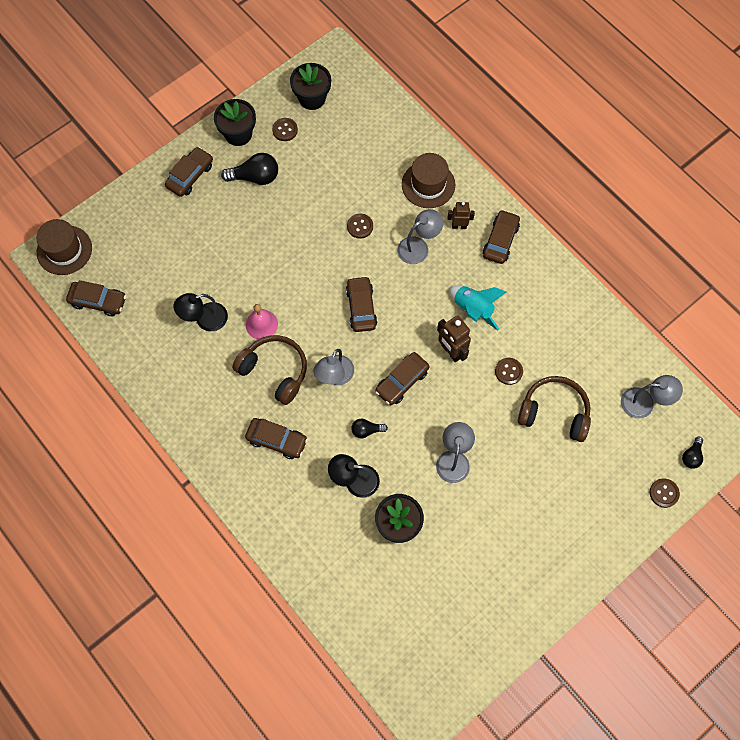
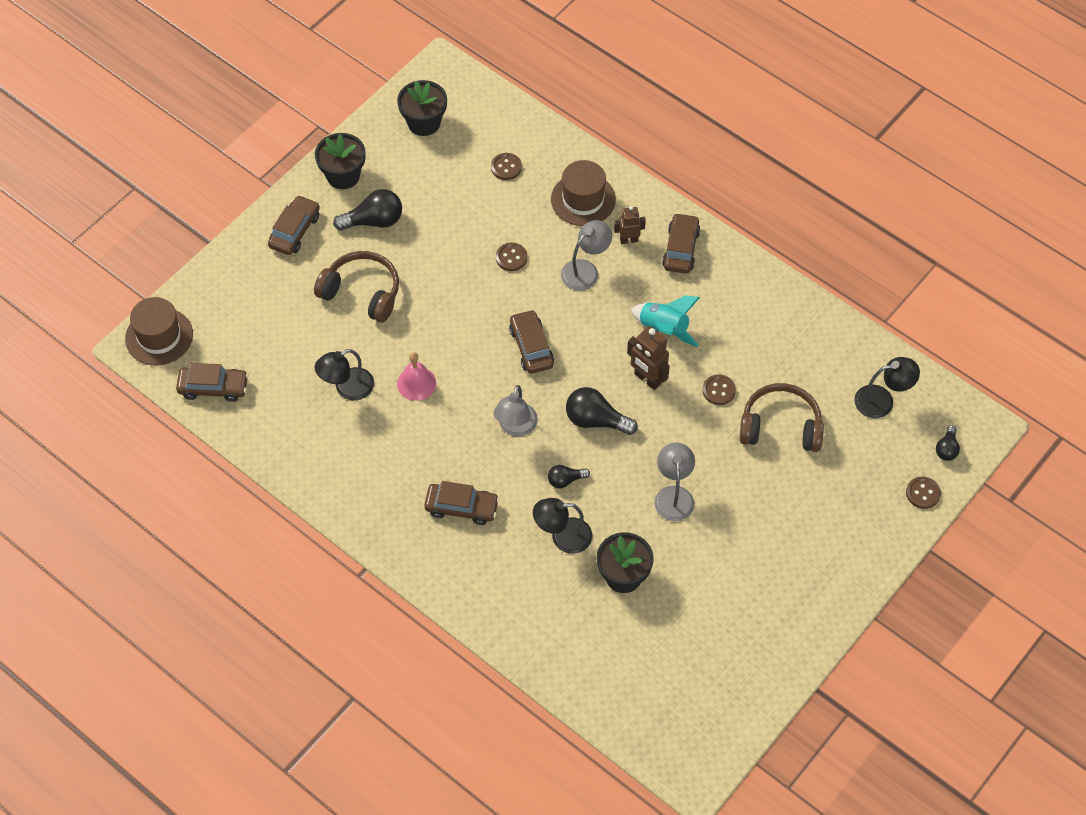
camera: 10 degrees left, 10 degrees down
brown headphones [232,335,307,405] -> brown headphones moved to [314,251,399,322]
brown button [272,118,298,141] -> brown button moved to [491,153,522,180]
brown car [375,352,430,405] -> black light bulb [566,387,638,435]
grey lamp [621,375,683,419] -> black lamp [854,357,920,418]

